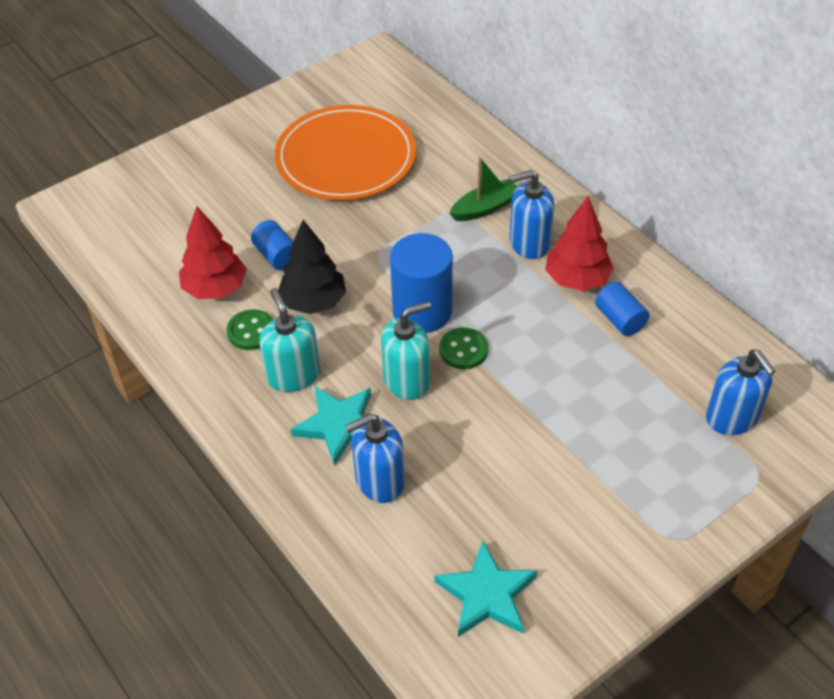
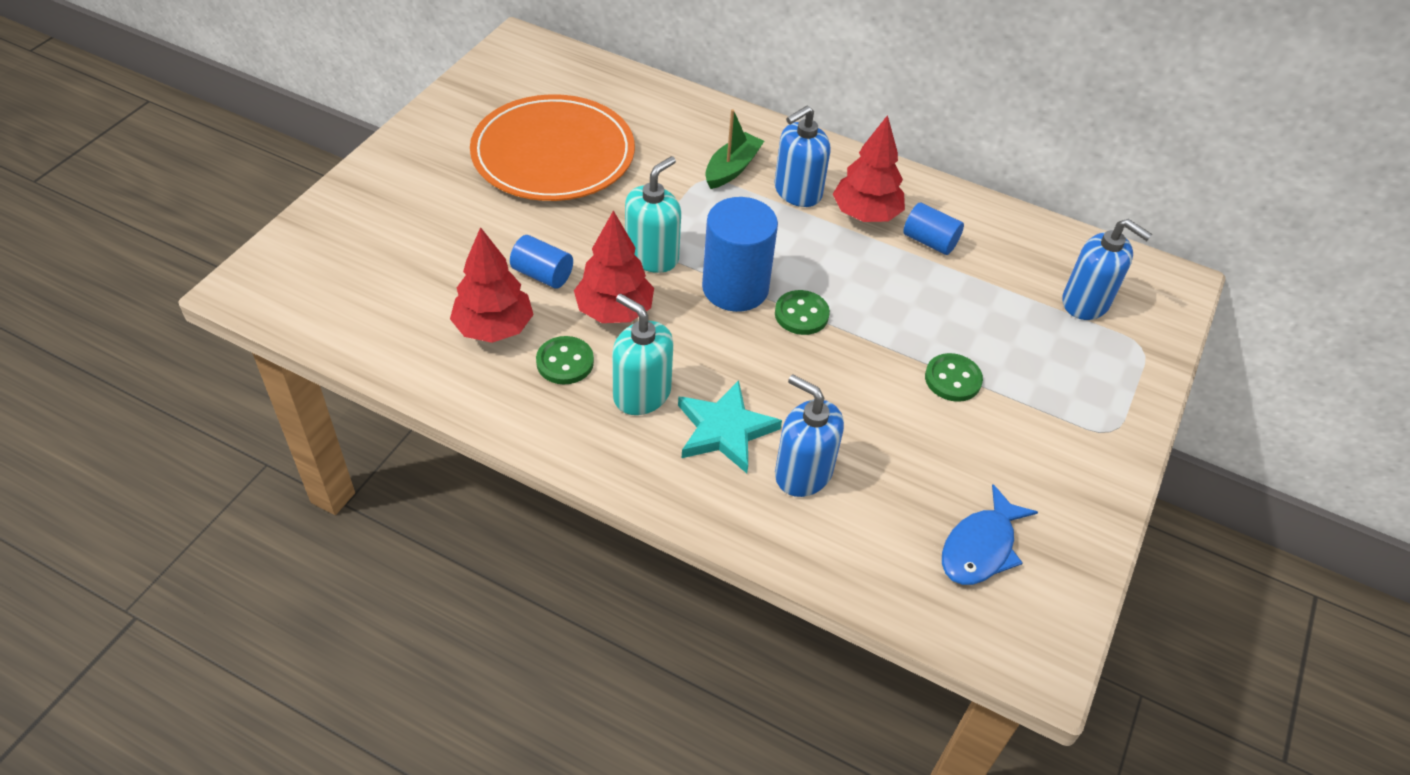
camera: 30 degrees left, 0 degrees up
black tree [278,220,346,314] -> red tree [574,211,654,323]
blue soap dispenser [345,413,405,503] -> blue soap dispenser turned 90 degrees clockwise [775,374,844,497]
turquoise soap dispenser [381,301,431,400] -> turquoise soap dispenser moved to [625,156,681,273]
turquoise star [434,541,537,637] -> blue fish [942,484,1038,585]
none -> green button [925,353,983,402]

